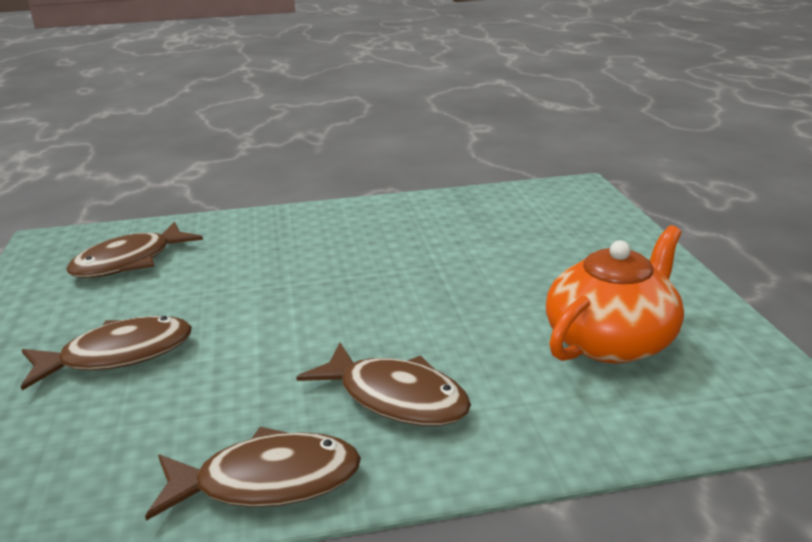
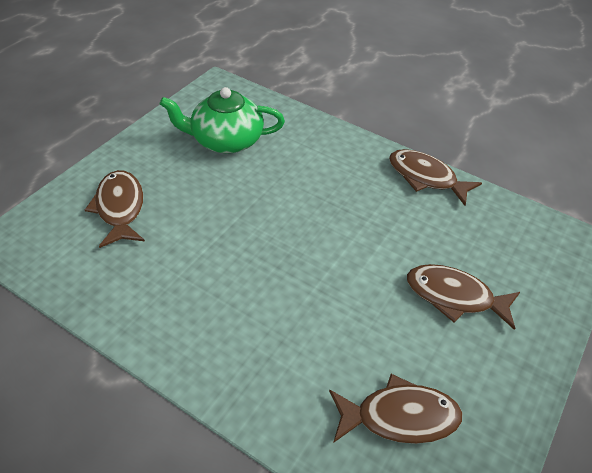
camera: 140 degrees left, 20 degrees up
brown fish [296,343,471,426] -> brown fish moved to [85,170,145,248]
orange teapot [546,225,684,363] -> green teapot [160,87,285,154]

